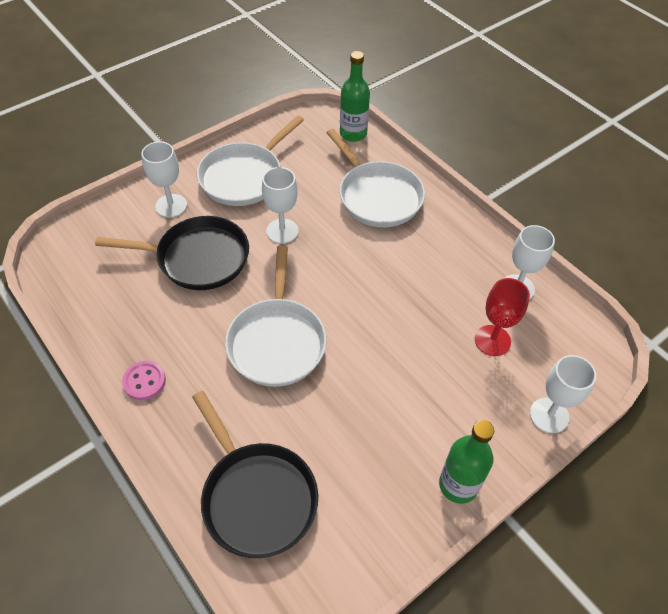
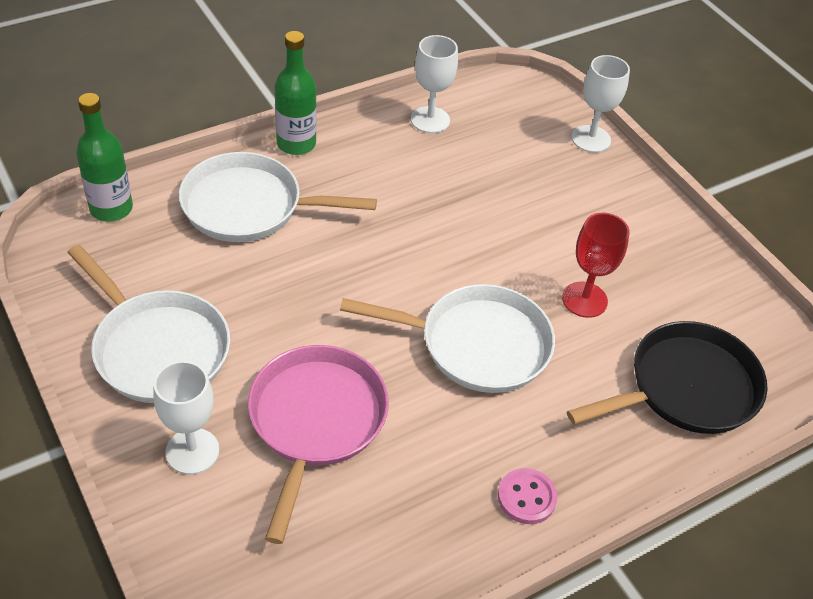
camera: 85 degrees left, 5 degrees down
black pan [95,216,249,290] -> pink pan [248,345,389,544]
white goblet [262,167,299,244] -> none
white pan [326,129,425,227] -> white pan turned 150 degrees counterclockwise [179,152,377,242]
green bottle [439,420,494,504] -> green bottle moved to [275,31,317,155]
red goblet [475,278,530,356] -> red goblet moved to [562,213,629,318]

